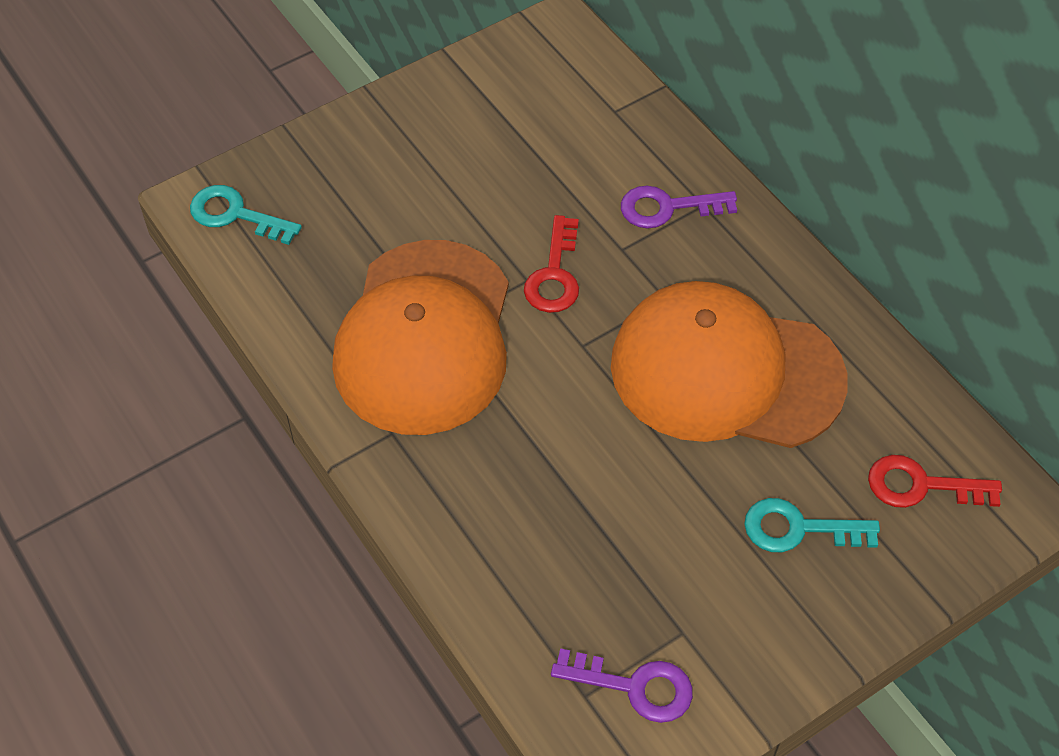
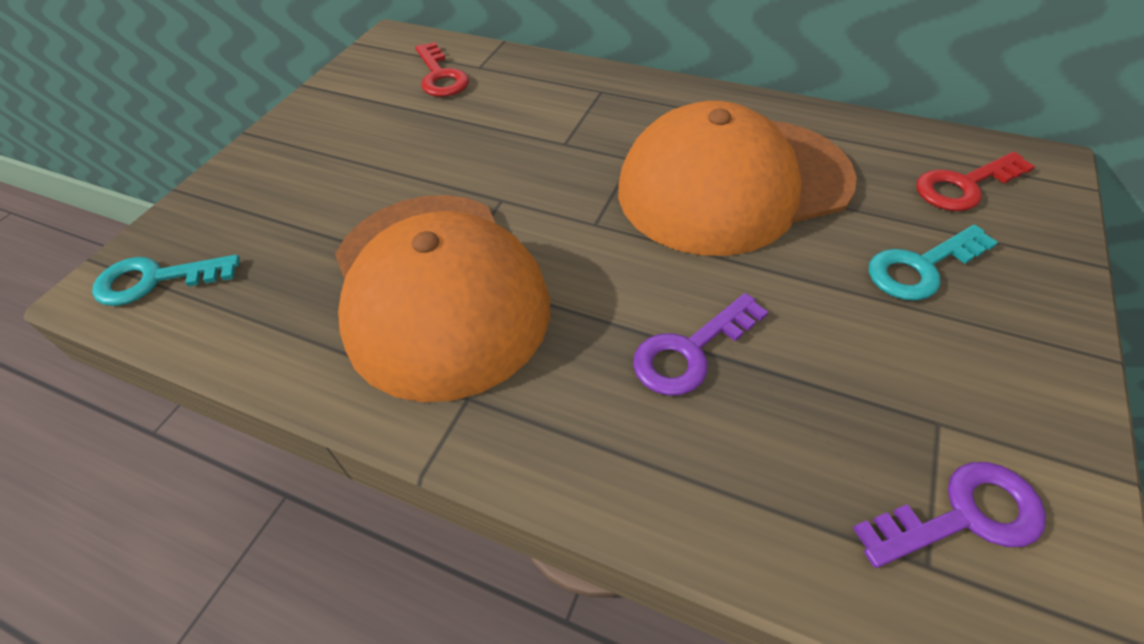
camera: 30 degrees left, 5 degrees down
red key [524,215,579,313] -> red key moved to [415,42,469,97]
purple key [621,186,737,229] -> purple key moved to [633,293,768,396]

